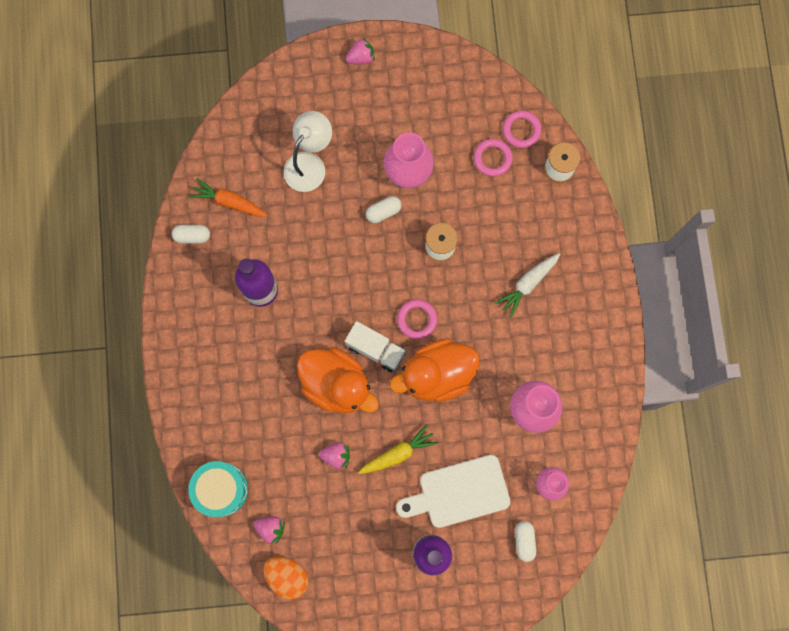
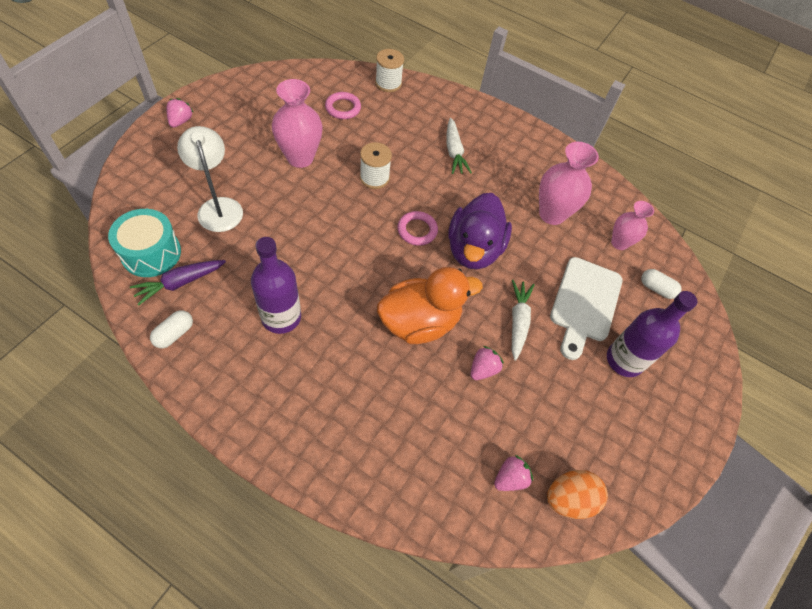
camera: 60 degrees left, 20 degrees down
turquoise drum [188,461,248,517] -> turquoise drum moved to [108,209,181,277]
orange carrot [189,178,268,217] -> purple carrot [130,260,226,306]
white truck [345,321,406,372] -> none
yellow carrot [358,424,438,474] -> white carrot [512,280,535,361]
white capsule [366,196,401,223] -> none
orange duck [390,339,480,402] -> purple duck [448,193,512,269]
pink ring [502,110,542,148] -> none

